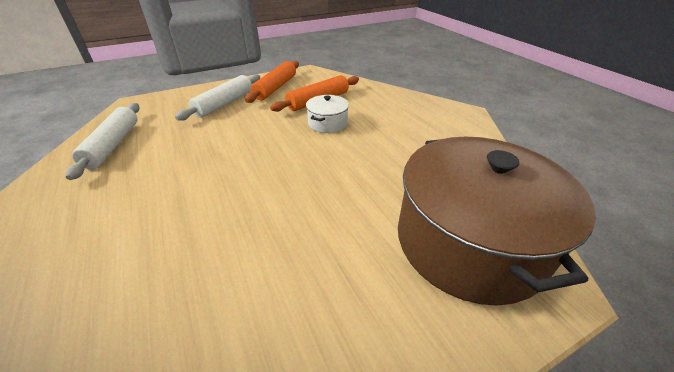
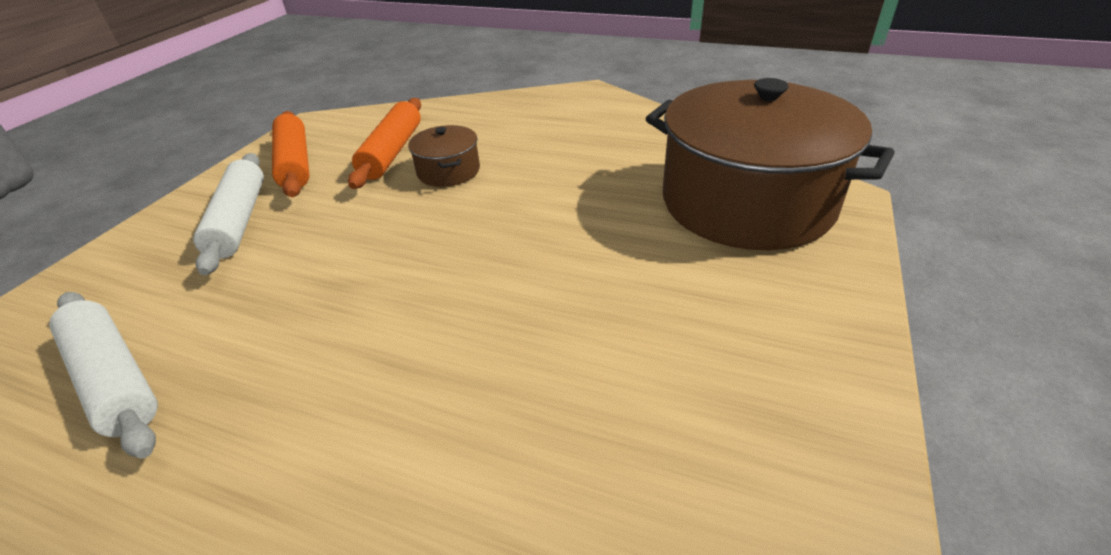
camera: 40 degrees left, 0 degrees up
white pot [306,95,349,133] -> brown pot [408,125,480,187]

